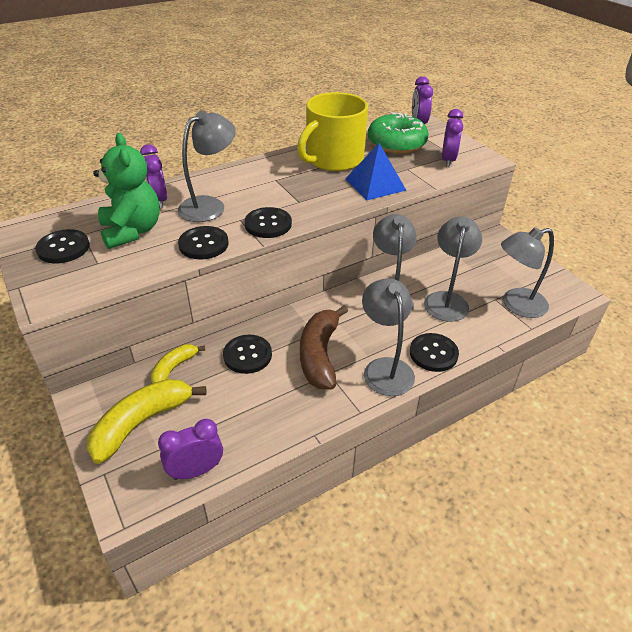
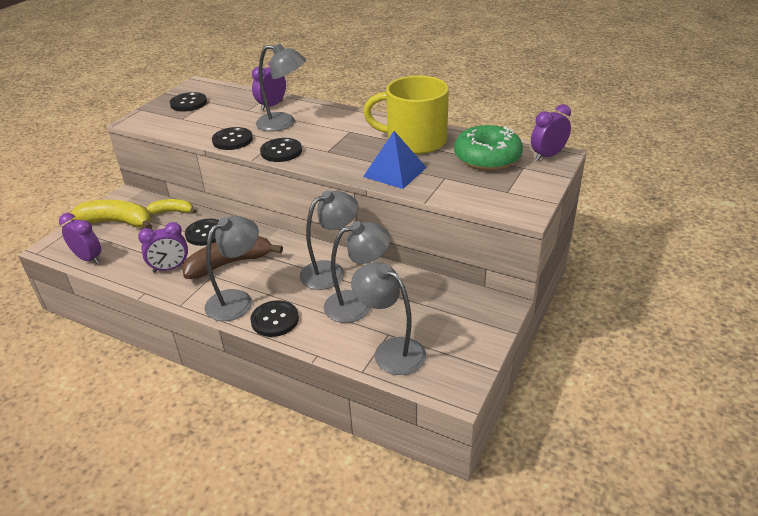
camera: 60 degrees right, 5 degrees down
green teddy bear [93,133,160,249] -> none
purple clock [442,109,463,167] -> purple clock moved to [138,222,188,273]

